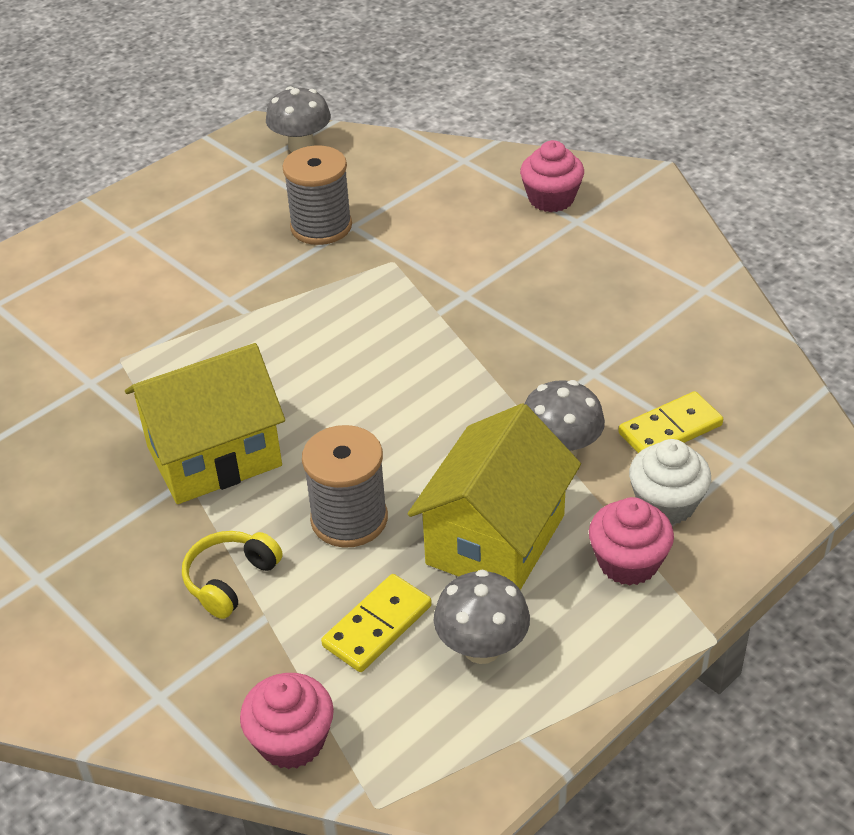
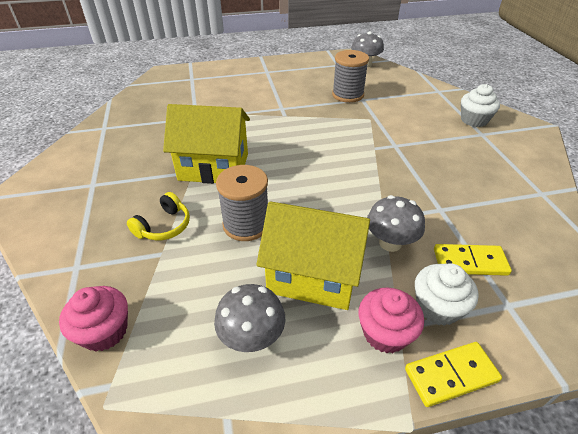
camera: 30 degrees right, 0 degrees up
yellow headphones [182,531,283,619] -> yellow headphones turned 150 degrees clockwise [127,192,190,241]
yellow domino [321,574,432,672] -> yellow domino moved to [405,342,502,407]
yellow house [408,403,581,590] -> yellow house turned 45 degrees clockwise [256,201,370,310]
pink cupcake [520,140,584,212] -> white cupcake [461,84,500,127]

